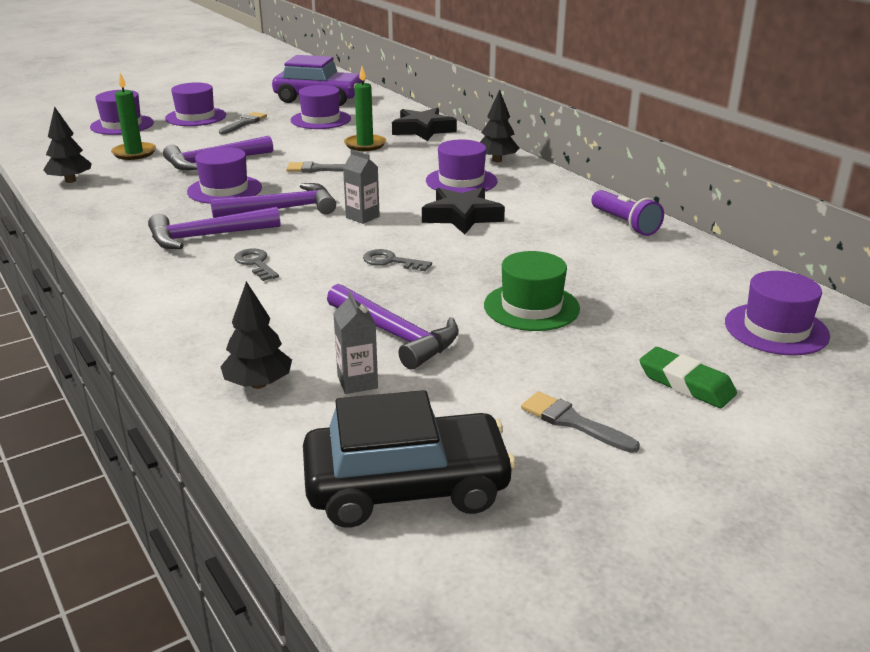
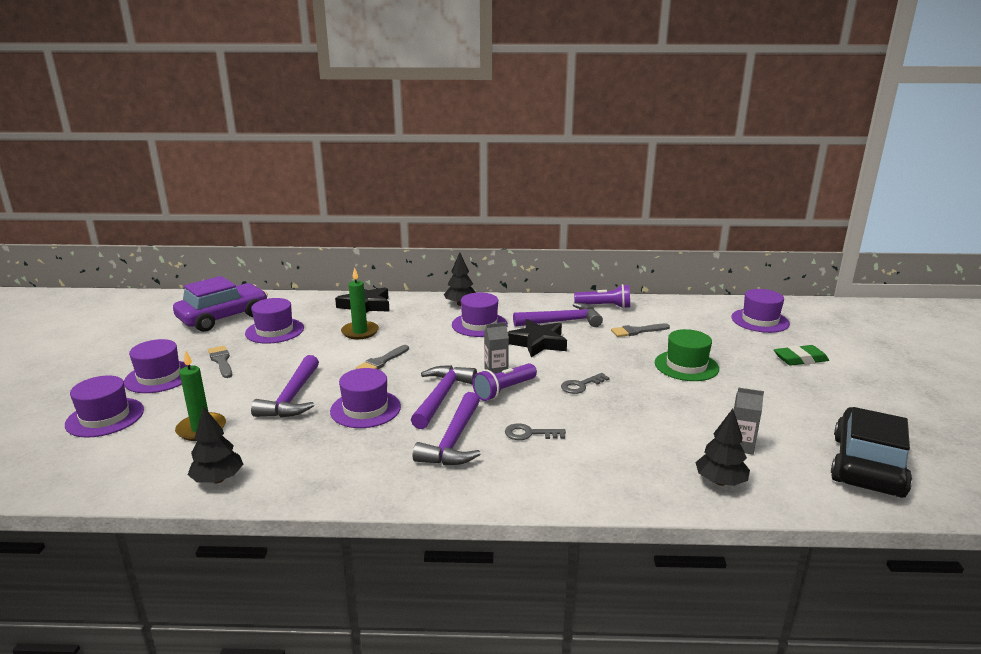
camera: 55 degrees left, 5 degrees down
purple hammer [327,284,459,370] -> purple hammer moved to [513,303,603,327]
grey brush [521,391,640,453] -> grey brush moved to [611,323,670,337]
none -> purple flashlight [472,363,537,401]

